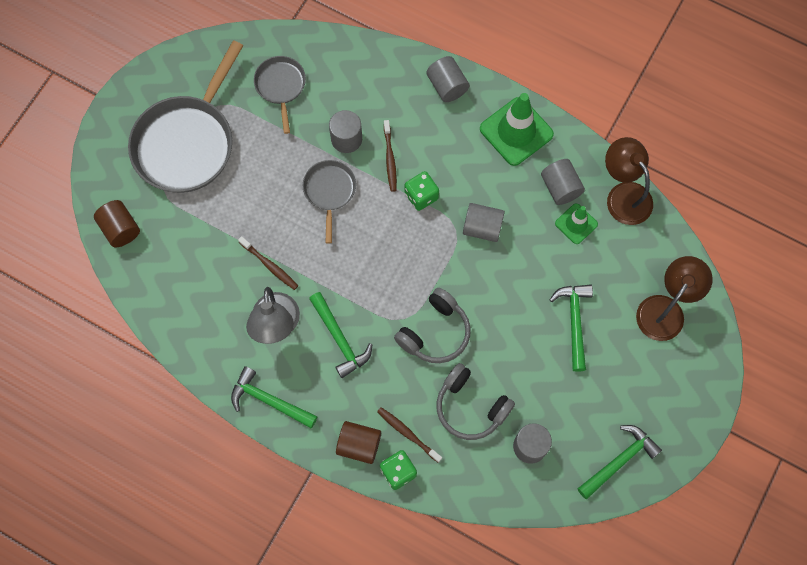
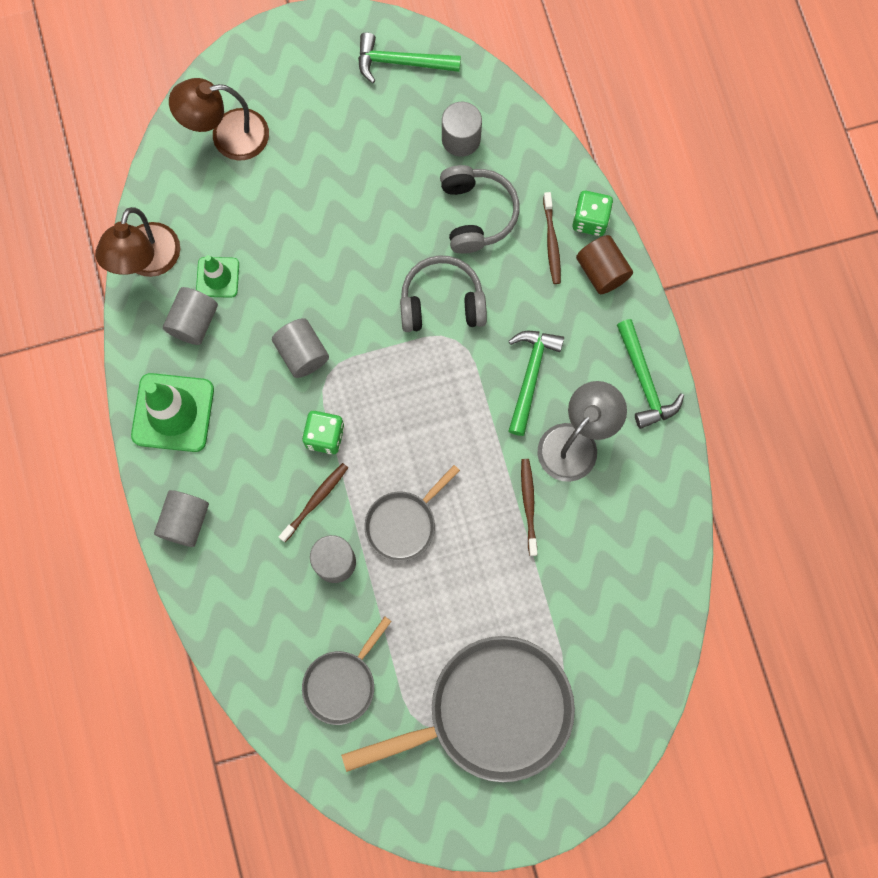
camera: 135 degrees left, 5 degrees up
brown cylinder [94,200,140,248] -> none
green hammer [550,284,593,372] -> none

